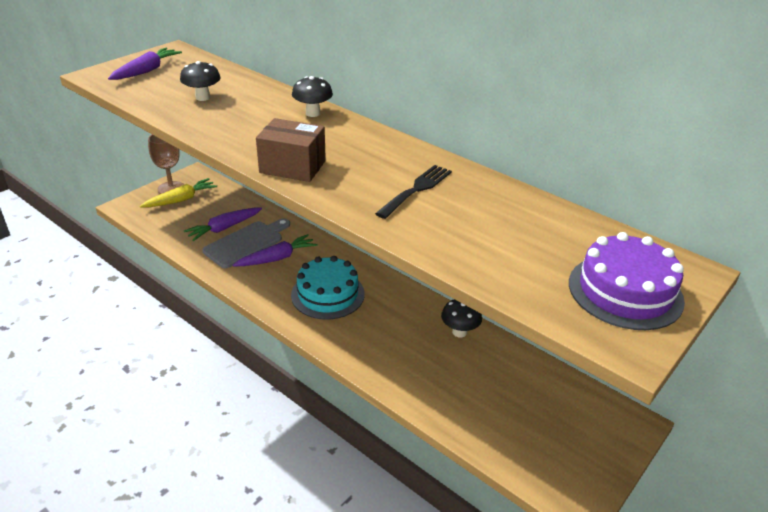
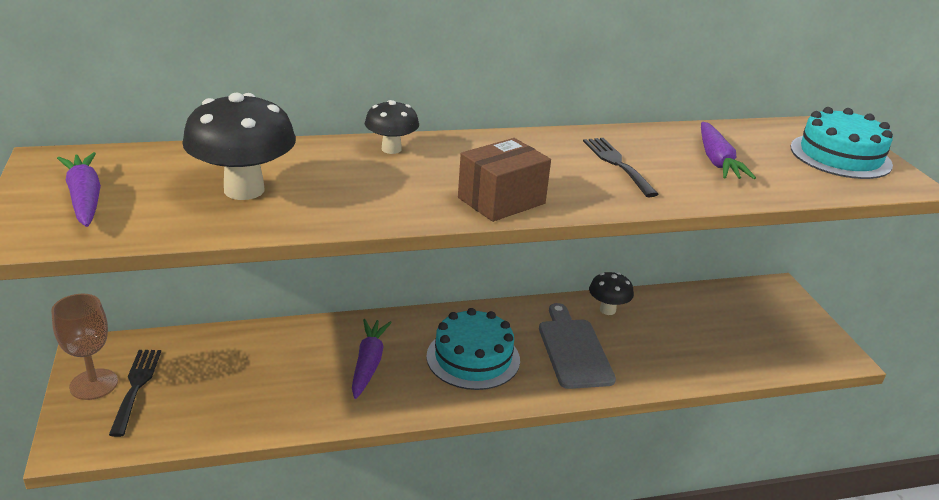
camera: 55 degrees left, 5 degrees down
yellow carrot [140,178,217,207] -> black fork [109,350,161,437]
black mushroom [180,61,221,101] -> black mushroom [182,93,296,200], size x1.77
purple carrot [184,207,262,241] -> purple carrot moved to [701,122,756,179]
grey cutting board [202,218,290,268] -> grey cutting board moved to [539,303,616,389]
purple cake [569,232,685,330] -> turquoise cake [790,107,893,179]

